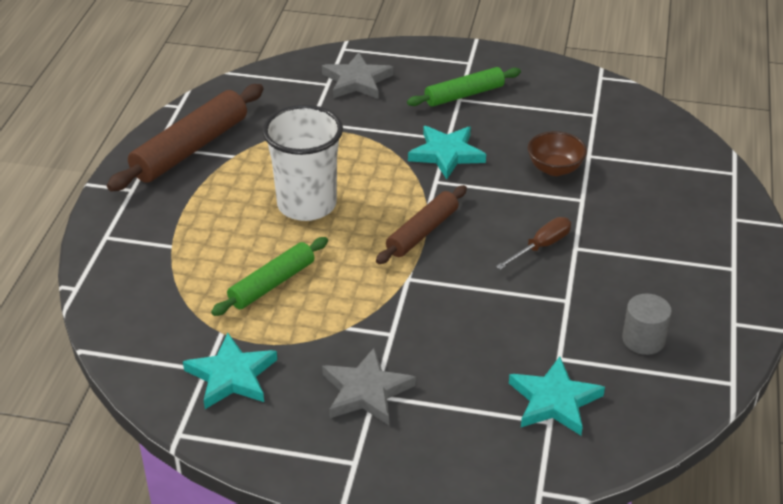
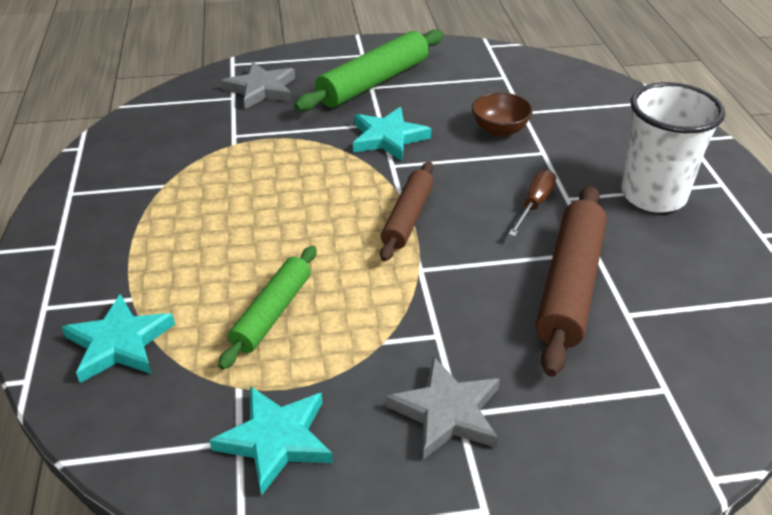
camera: 20 degrees left, 0 degrees up
brown rolling pin [107,84,264,191] -> brown rolling pin moved to [536,185,607,377]
white cup [262,105,343,221] -> white cup moved to [621,82,725,213]
green rolling pin [407,67,521,107] -> green rolling pin [294,29,444,111], size x1.58
turquoise star [509,356,605,435] -> turquoise star moved to [62,294,175,383]
grey cylinder [622,293,672,355] -> none

